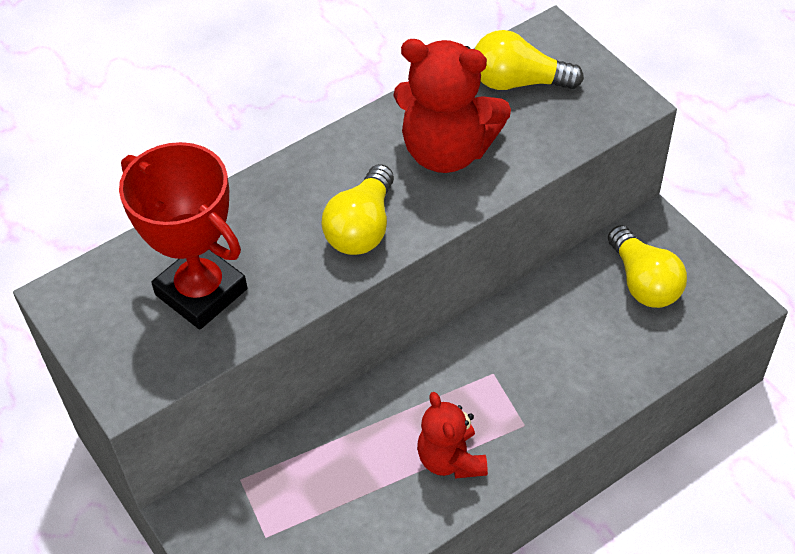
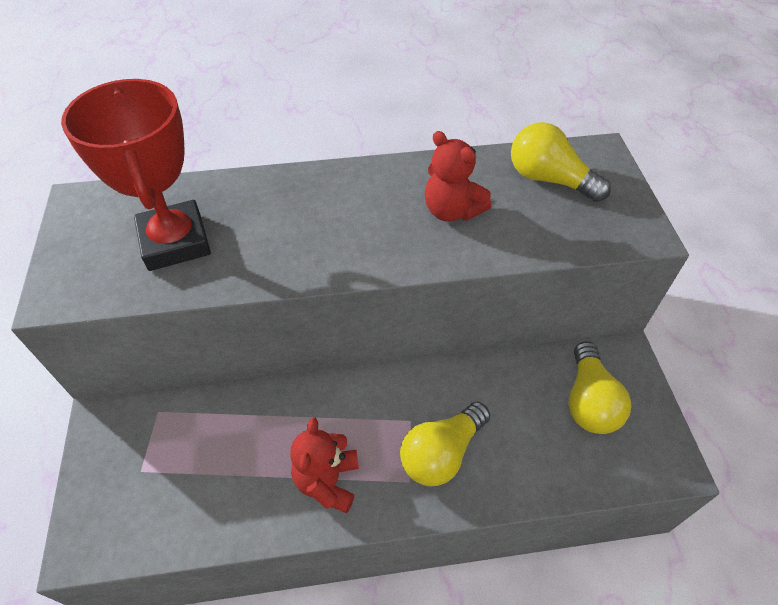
camera: 25 degrees right, 0 degrees up
yellow light bulb [322,164,394,255] -> yellow light bulb moved to [400,402,490,486]
red teddy bear [393,39,511,173] -> red teddy bear [425,131,491,222], size x0.62

